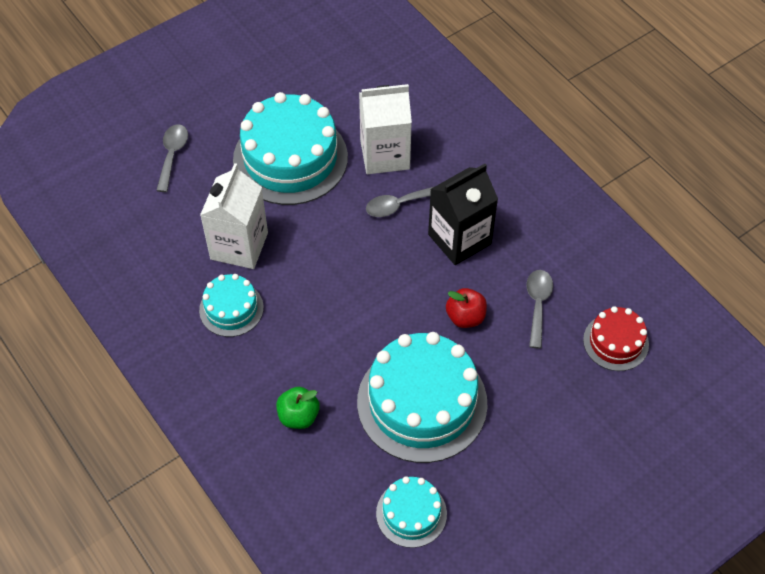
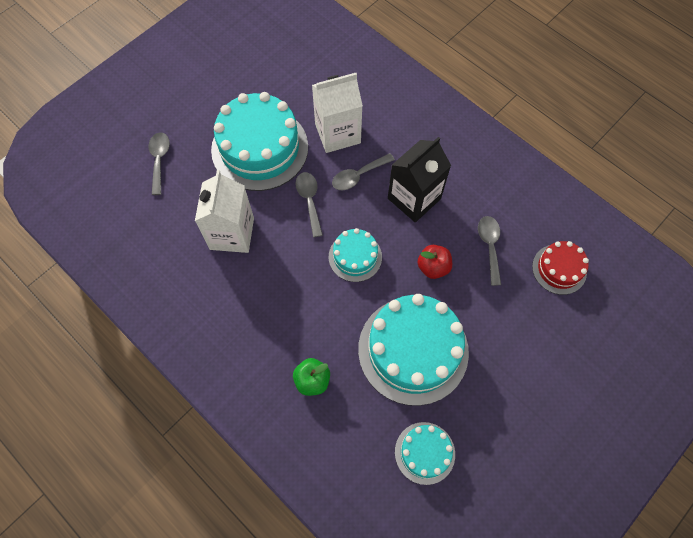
camera: 10 degrees left, 10 degrees up
turquoise cake [199,274,264,337] -> turquoise cake moved to [329,228,382,282]
none -> grey spoon [295,172,323,237]

